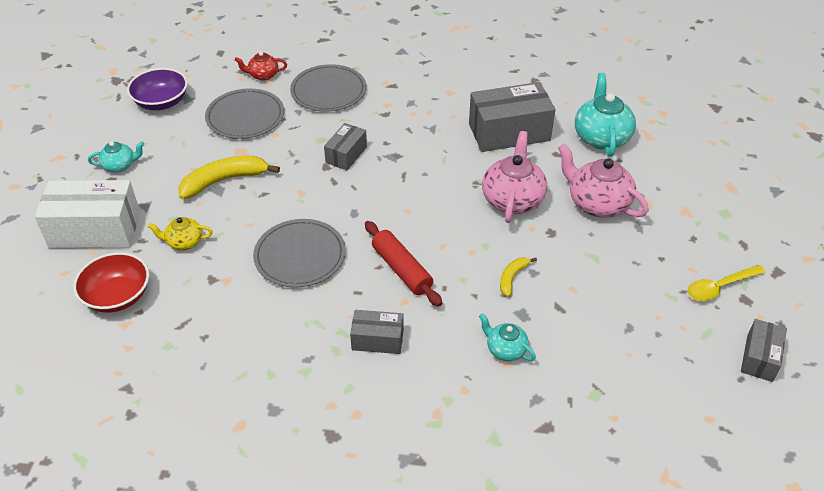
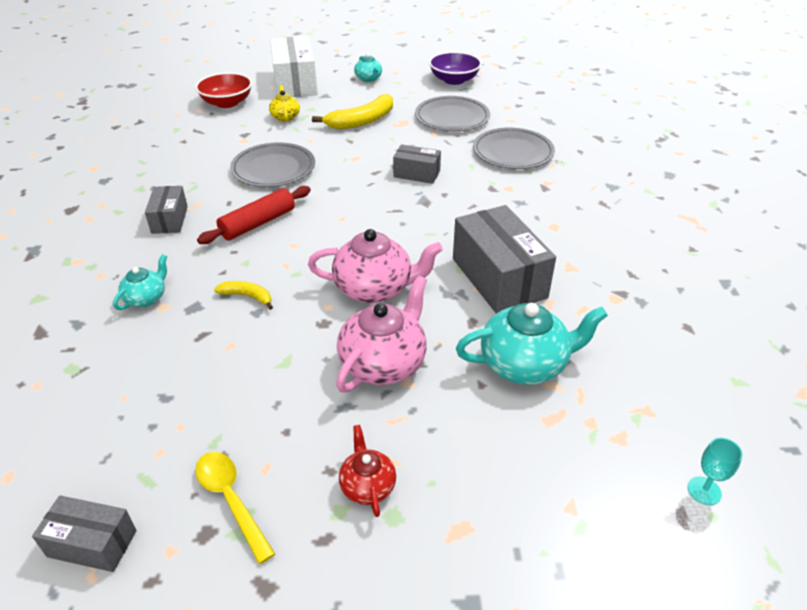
camera: 80 degrees right, 5 degrees down
yellow banana [178,156,280,199] -> yellow banana turned 90 degrees clockwise [312,94,393,129]
red teapot [235,51,287,81] -> red teapot moved to [339,425,396,517]
none -> turquoise goblet [688,438,743,505]

